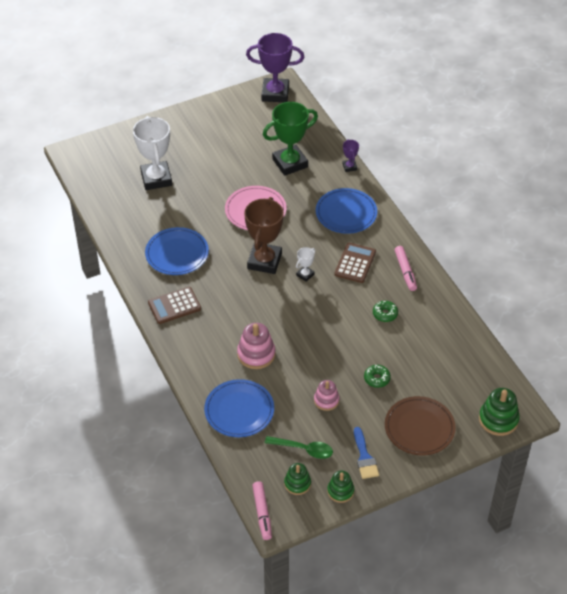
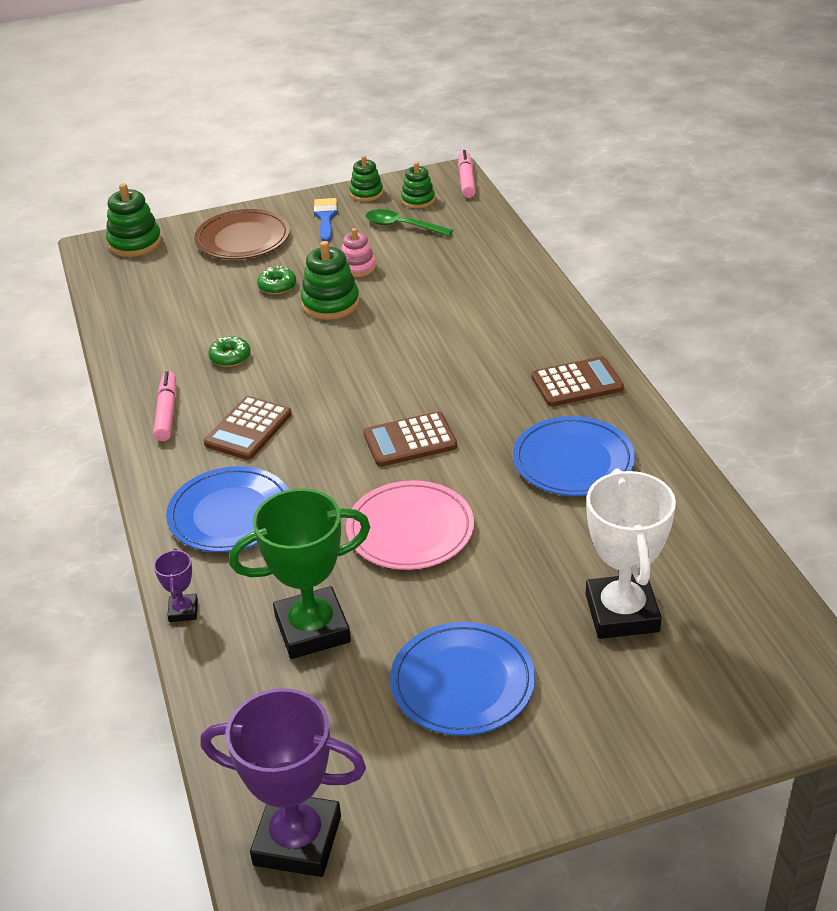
camera: 170 degrees left, 10 degrees down
blue plate [204,379,274,437] -> blue plate moved to [390,622,535,736]
pink stacking toy [237,323,276,369] -> none
brown trophy [244,197,284,274] -> brown calculator [363,412,457,467]
white trophy [296,247,315,282] -> none
none -> green stacking toy [301,241,360,320]

